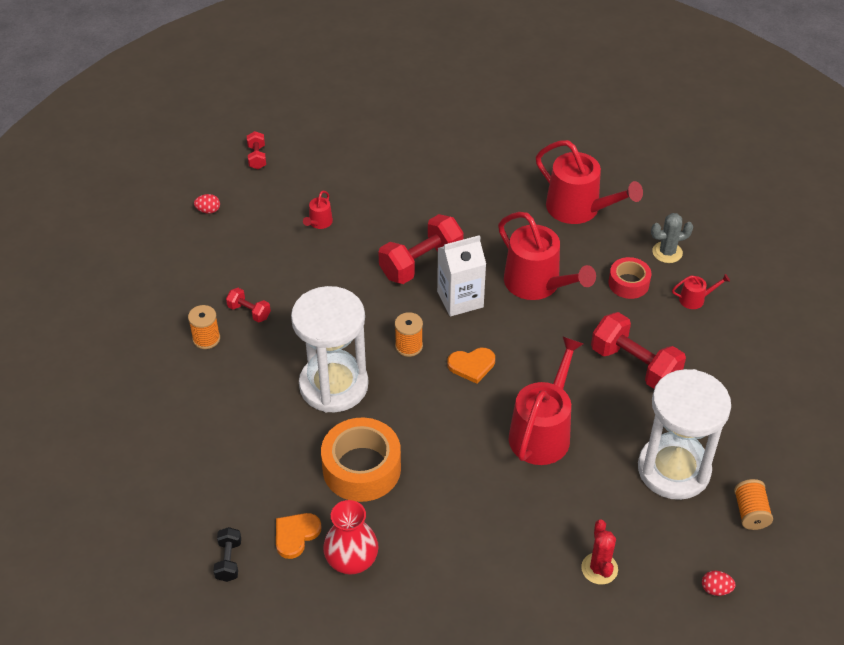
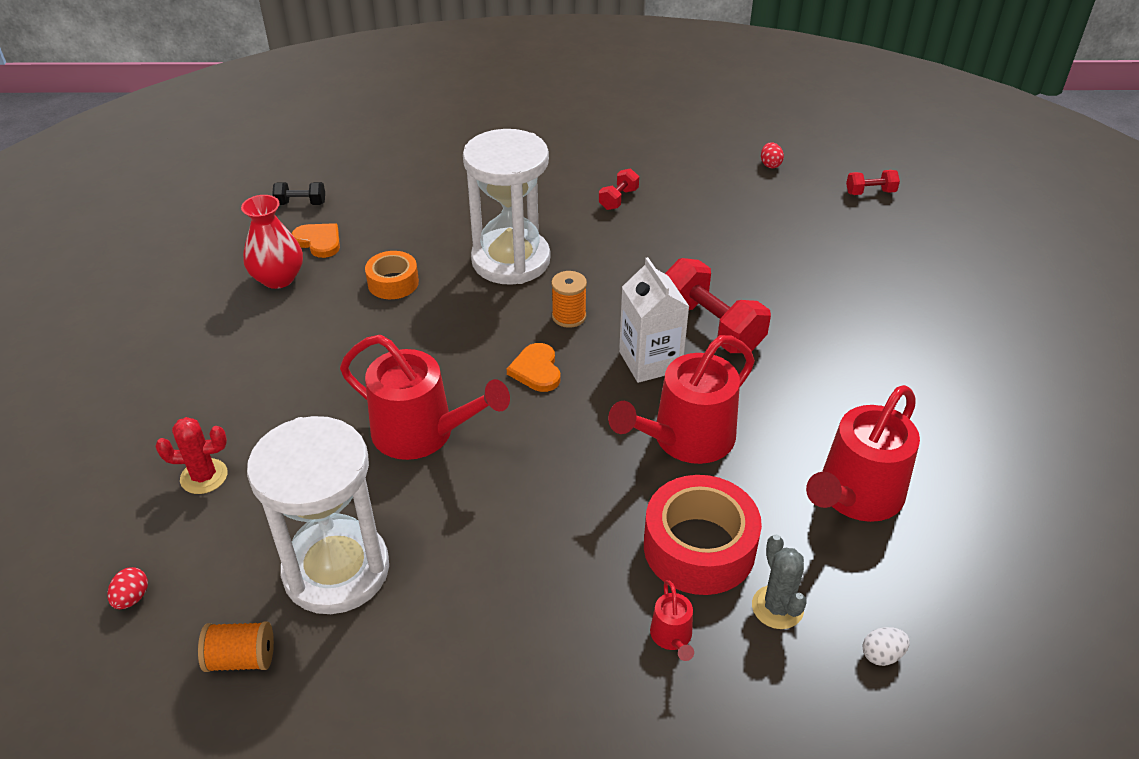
camera: 90 degrees right, 5 degrees down
orange spool [188,305,220,349] -> none
red watering can [303,191,333,229] -> none
orange tape [321,418,401,502] -> orange tape [365,251,419,299], size x0.58
red dumbbell [591,312,686,389] -> none
red tape [609,257,651,299] -> red tape [644,475,762,595], size x1.72
none -> white egg [863,627,910,666]

